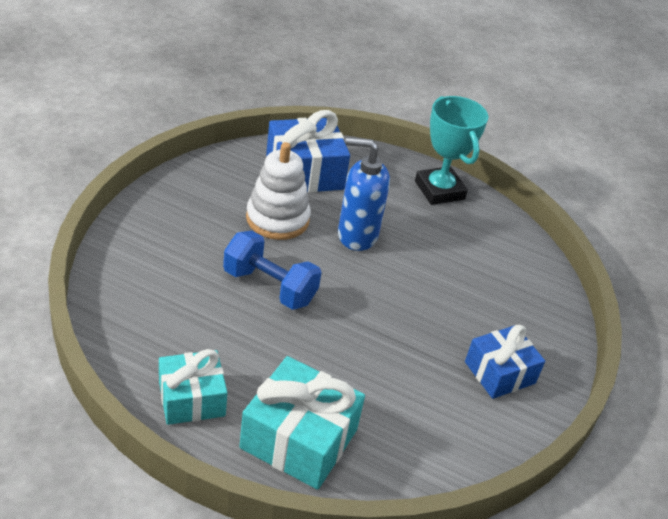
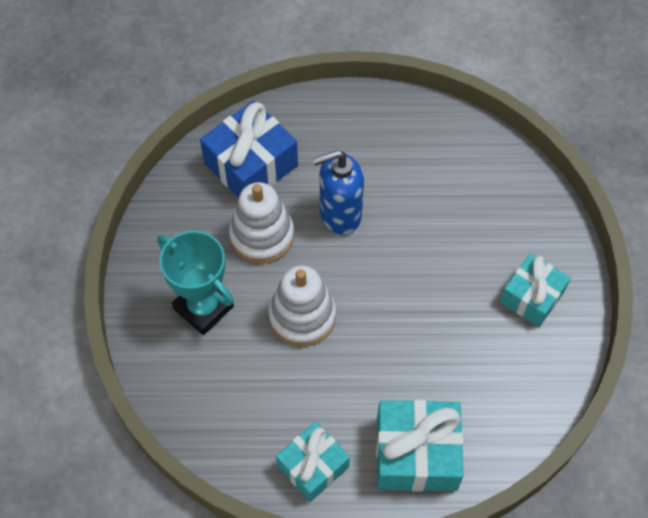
camera: 20 degrees left, 20 degrees up
blue dumbbell [223,231,321,310] -> white stacking toy [269,265,336,347]
turquoise trophy [415,96,488,205] -> turquoise trophy moved to [157,231,234,335]
blue gift [465,325,545,399] -> turquoise gift [500,253,571,327]

